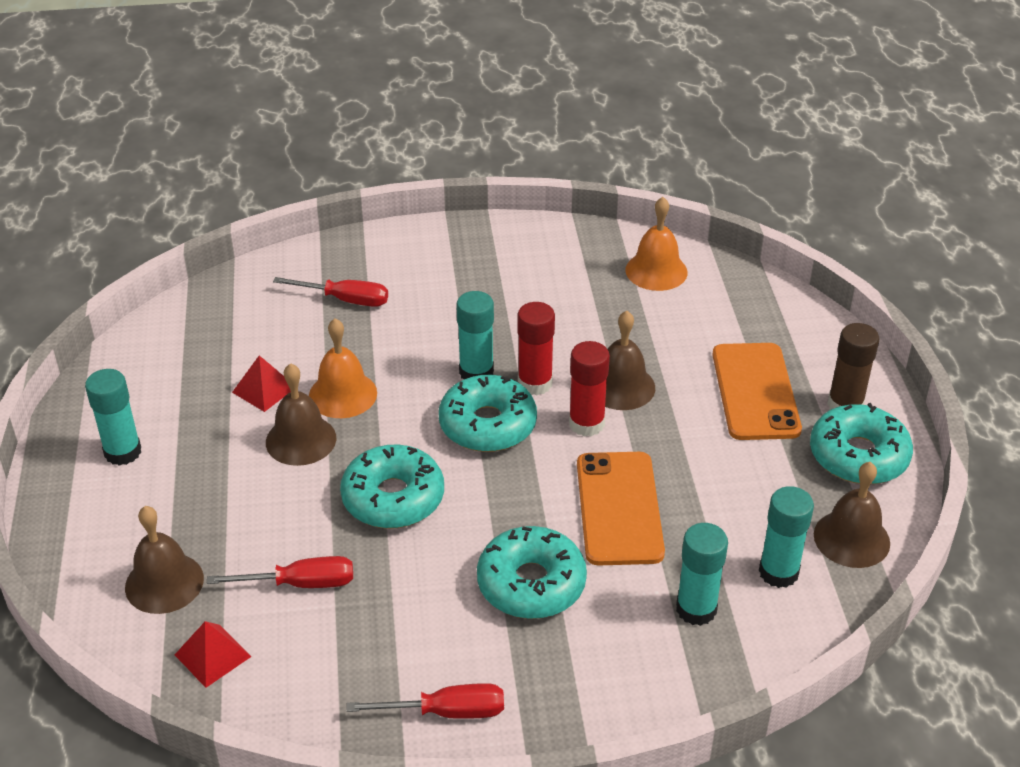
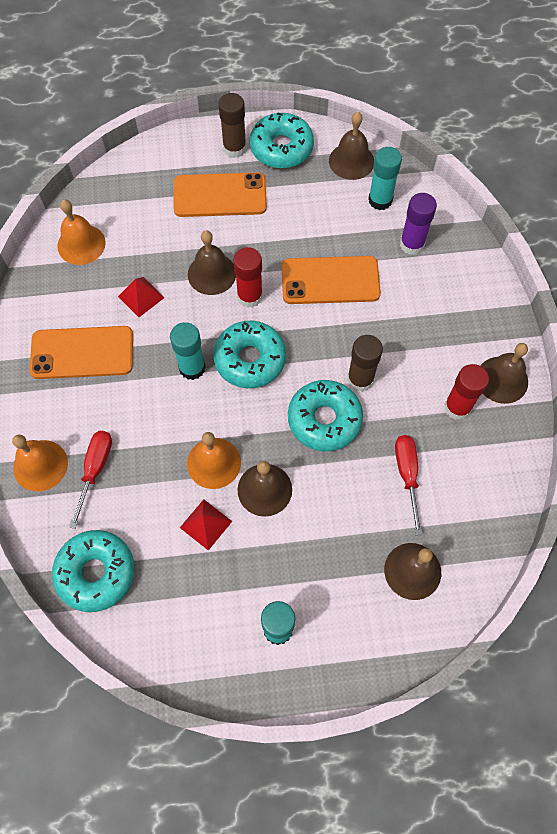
camera: 90 degrees left, 25 degrees up
red pyramid [175,621,251,688] -> red pyramid moved to [118,277,165,317]
red screwdriver [346,683,504,719] -> brown bell [480,343,528,404]
turquoise donut [477,526,587,619] -> turquoise donut moved to [52,530,135,612]
red glue stick [517,302,555,395] -> red glue stick moved to [444,364,489,420]
turquoise glue stick [676,523,728,626] -> purple glue stick [400,193,437,255]
none -> orange bell [12,434,68,492]
none -> orange phone [29,326,133,379]
none -> brown glue stick [347,335,383,392]

